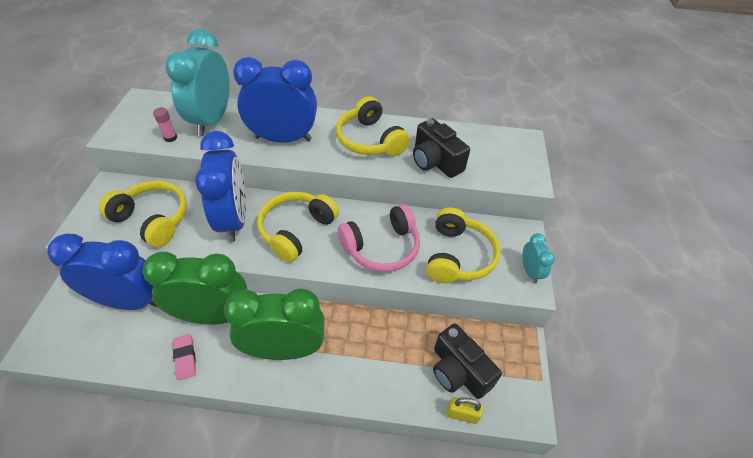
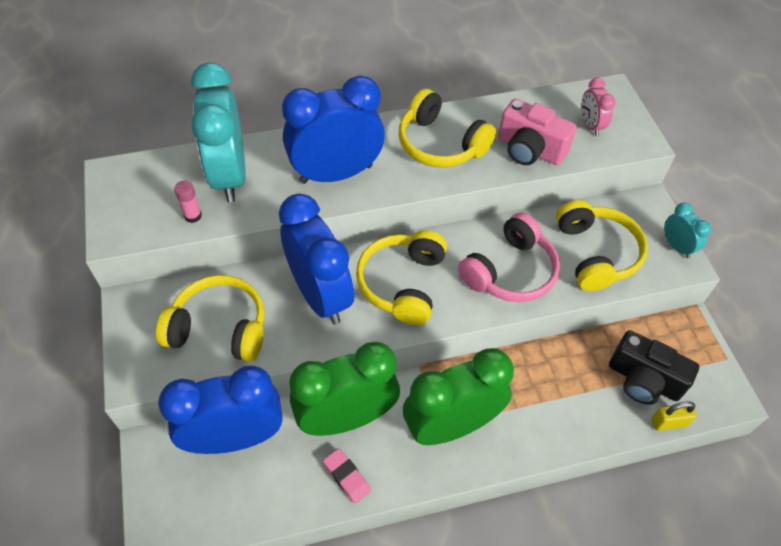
camera: 20 degrees left, 5 degrees up
black camera [413,118,470,178] -> pink camera [498,99,577,165]
none -> pink clock [582,78,615,136]

